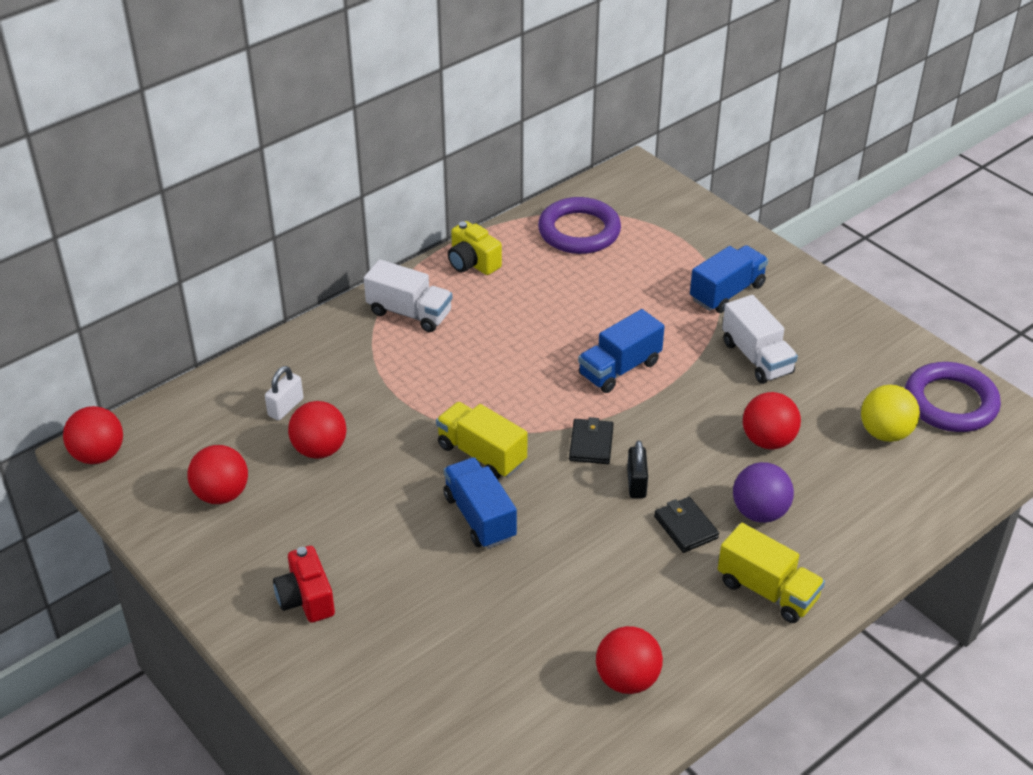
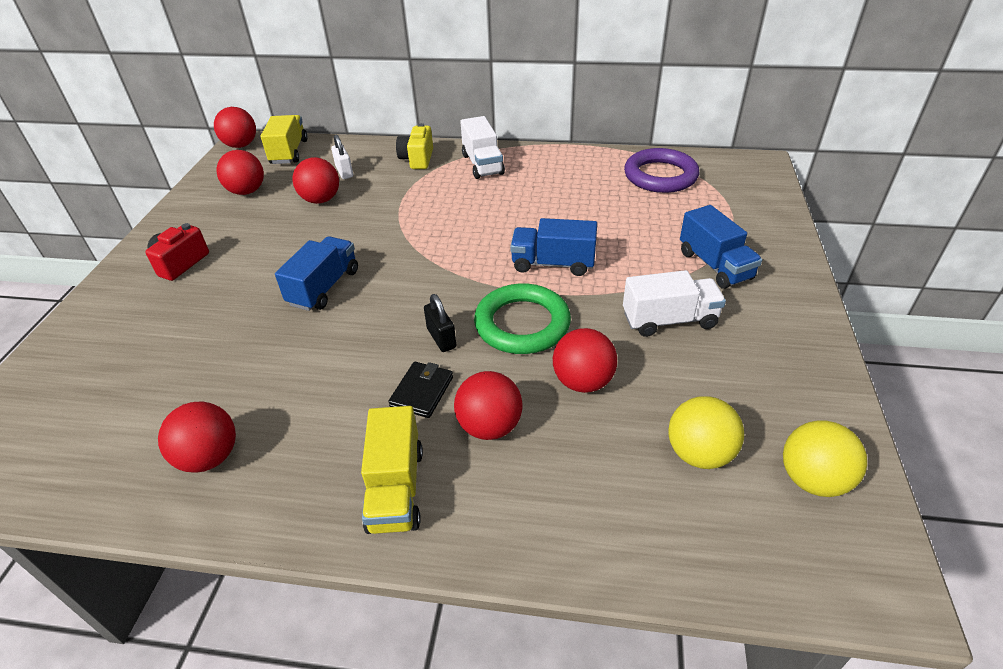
camera: 50 degrees right, 0 degrees up
white padlock [265,366,303,420] -> white padlock turned 75 degrees clockwise [331,134,353,179]
yellow truck [436,402,527,479] -> yellow truck moved to [261,115,307,164]
yellow camera [448,221,502,275] -> yellow camera moved to [396,123,433,169]
black wallet [569,417,614,464] -> none
black padlock [627,441,648,498] -> black padlock turned 75 degrees counterclockwise [424,294,456,352]
blue truck [690,245,768,313] -> blue truck turned 60 degrees clockwise [680,205,762,289]
white truck [722,295,798,384] -> white truck turned 120 degrees counterclockwise [623,270,726,337]
purple ball [733,462,794,523] -> red ball [454,371,522,440]
purple ring [905,362,1001,432] -> yellow ball [783,420,867,497]
none -> green ring [474,283,571,354]

